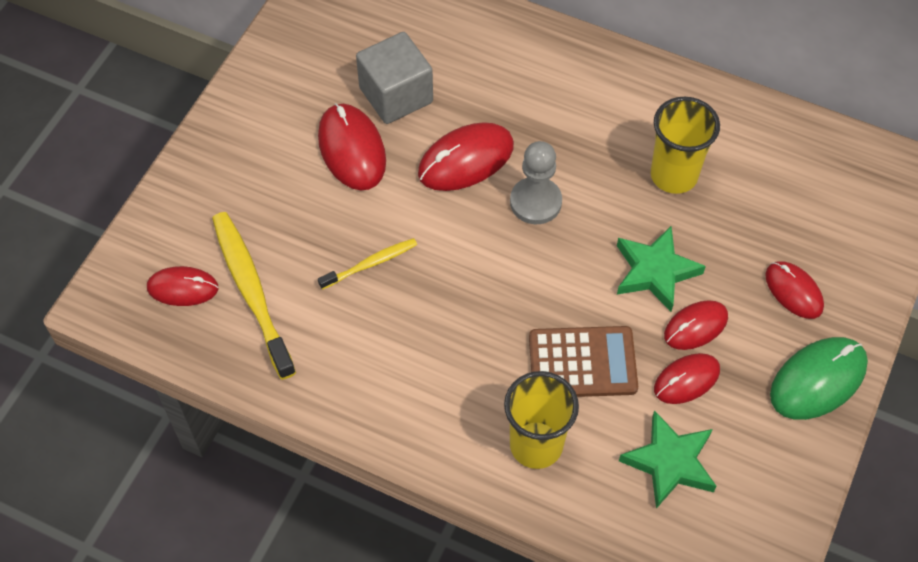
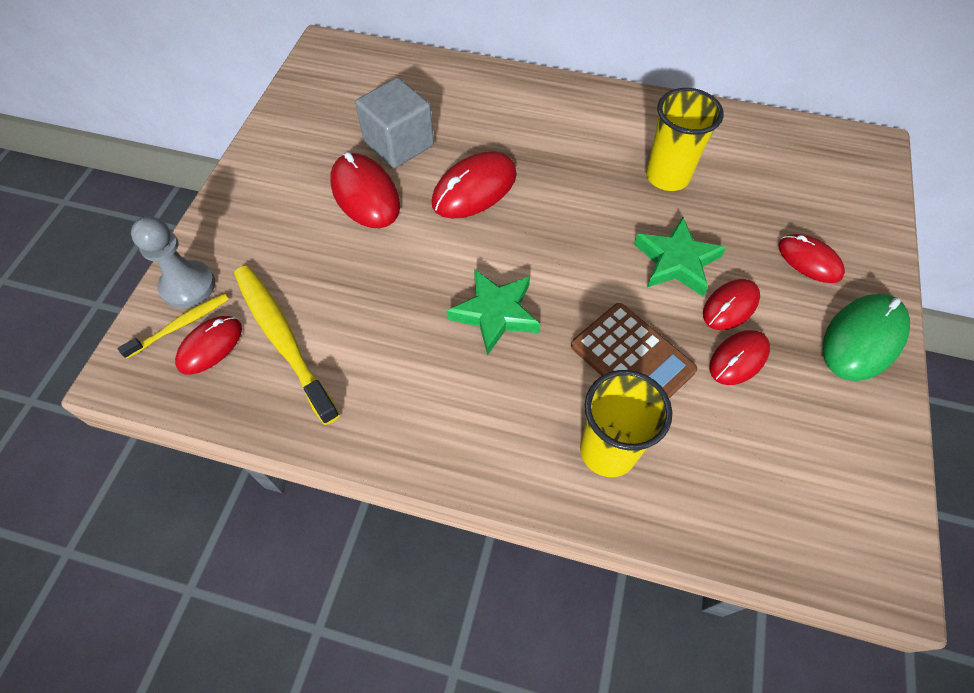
camera: 10 degrees left, 0 degrees up
red mouse [147,266,219,306] -> red mouse turned 45 degrees counterclockwise [175,316,242,375]
yellow toothbrush [318,238,417,290] -> yellow toothbrush moved to [118,293,229,359]
grey pawn [510,141,562,224] -> grey pawn moved to [131,216,215,309]
brown calculator [529,326,638,397] -> brown calculator turned 60 degrees clockwise [571,303,697,398]
green star [619,410,717,509] -> green star moved to [447,269,541,356]

